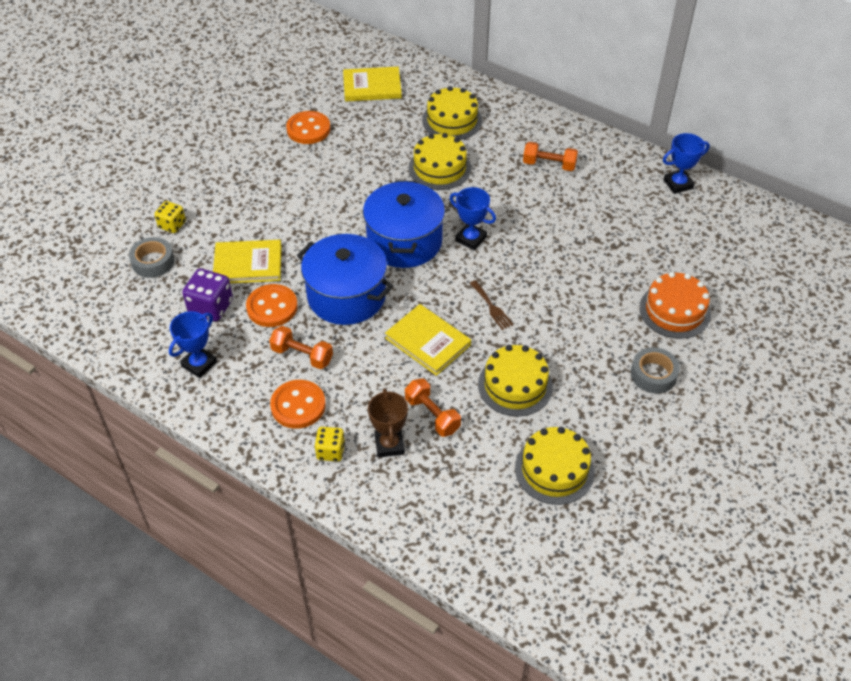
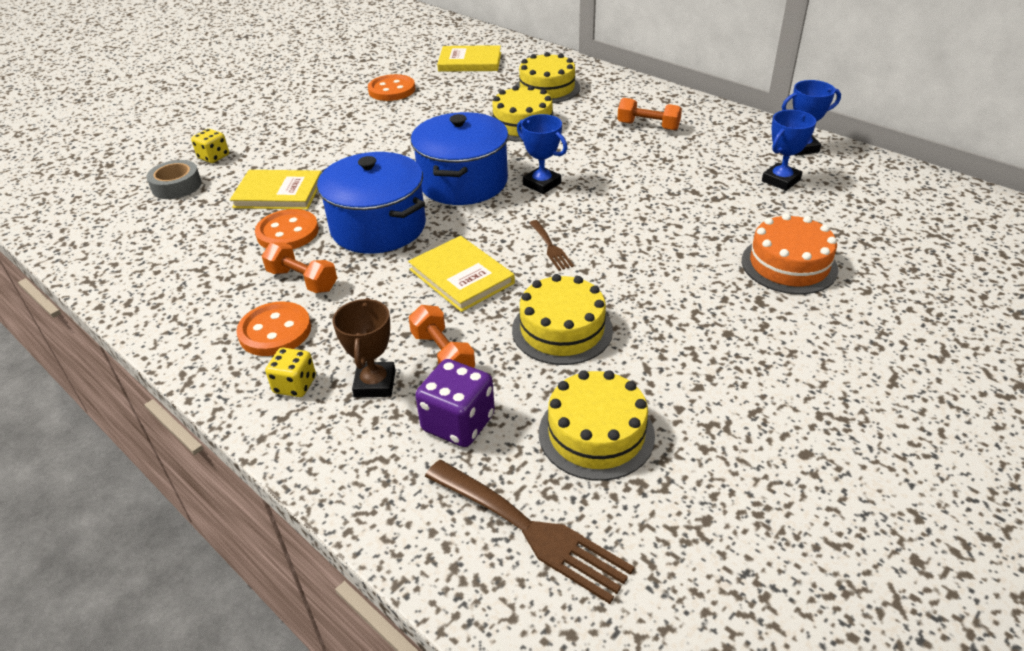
camera: 10 degrees right, 10 degrees down
blue trophy [169,311,217,378] -> blue trophy moved to [762,110,816,191]
purple dice [182,268,233,321] -> purple dice moved to [415,359,495,447]
grey tape [631,347,680,393] -> none
none -> brown fork [425,460,634,604]

